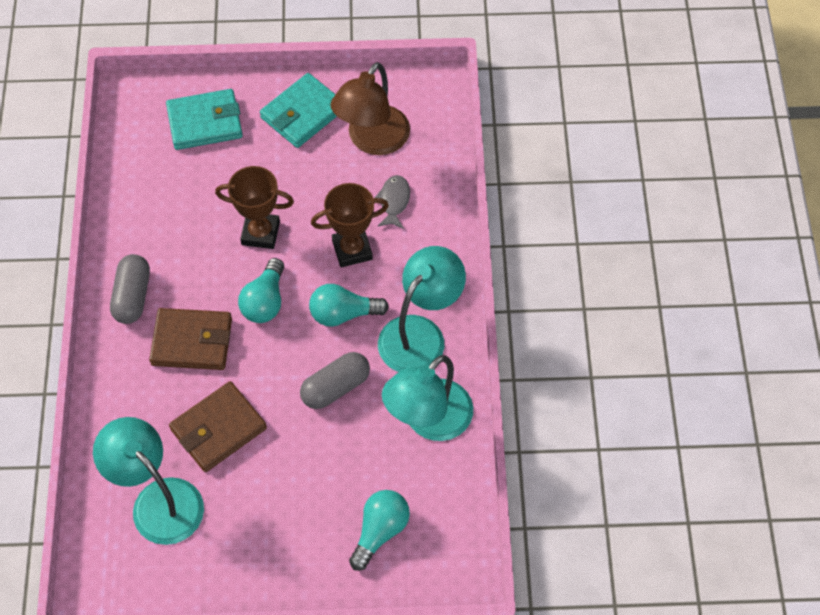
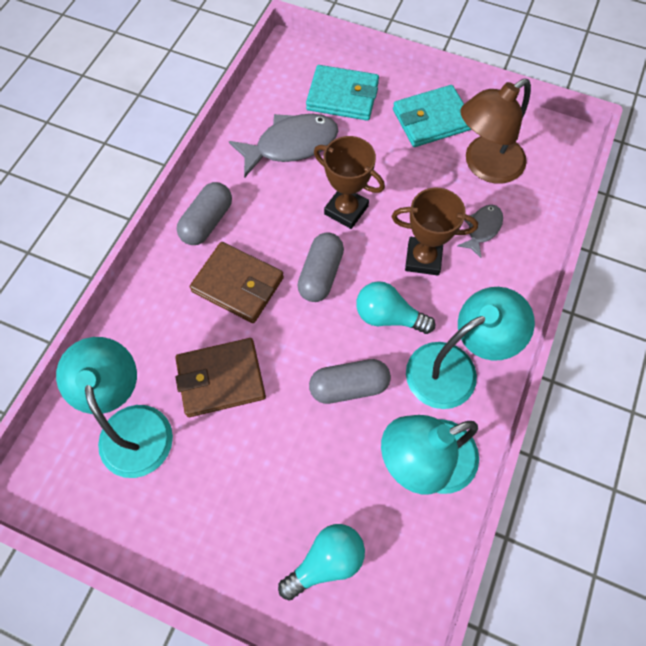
camera: 25 degrees right, 5 degrees up
turquoise light bulb [238,258,284,323] -> grey capsule [297,232,344,302]
none -> grey fish [229,114,338,177]

